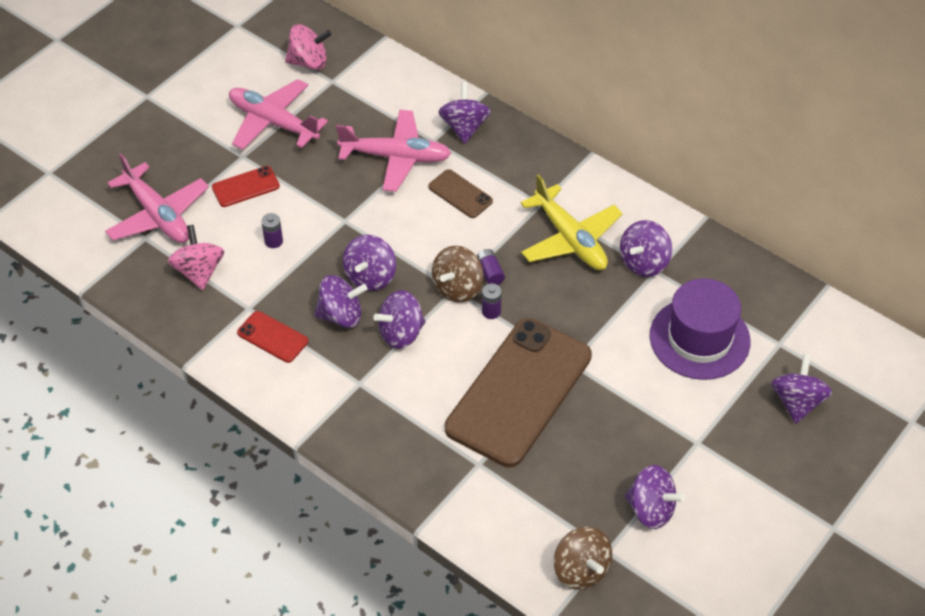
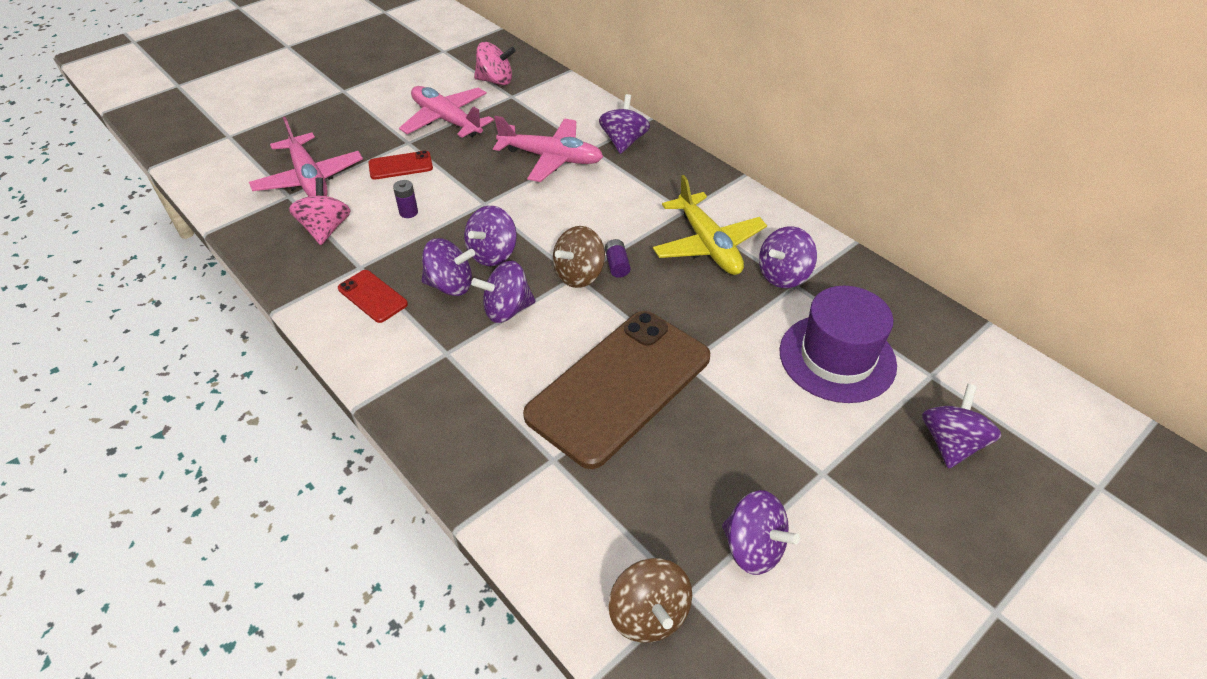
camera: 10 degrees right, 5 degrees down
brown phone [428,169,493,218] -> none
purple battery [482,283,502,319] -> none

